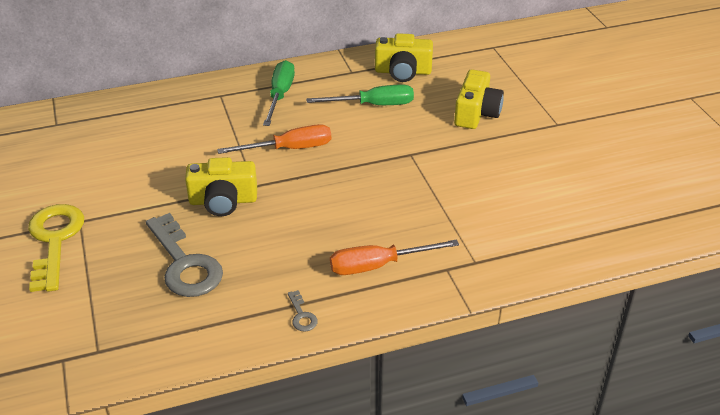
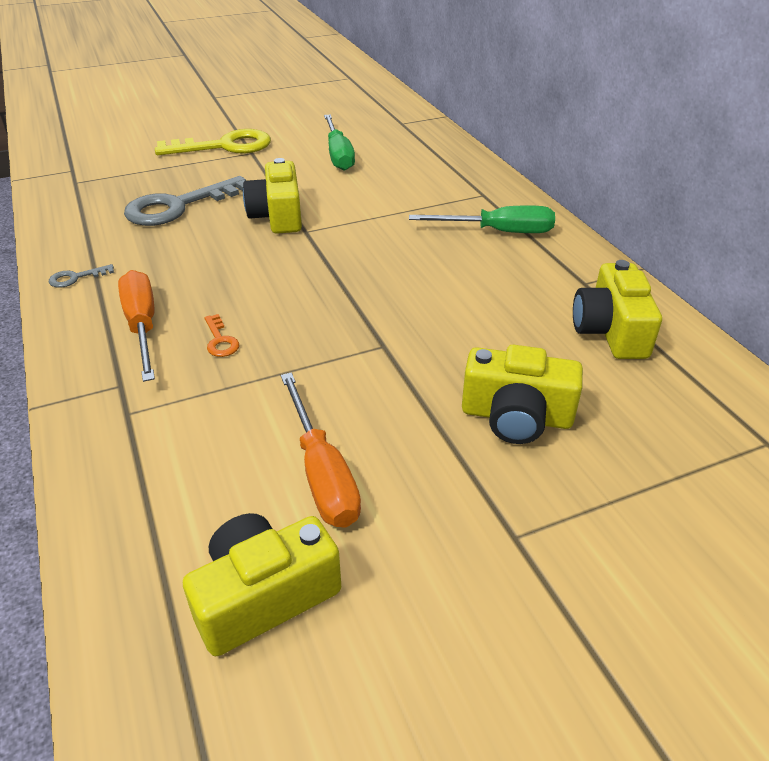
camera: 85 degrees right, 0 degrees up
orange screwdriver [217,124,331,154] -> orange screwdriver moved to [281,372,361,528]
green screwdriver [306,84,414,105] -> green screwdriver moved to [324,114,355,171]
none -> yellow camera [183,513,341,656]
none -> orange key [204,314,239,357]

